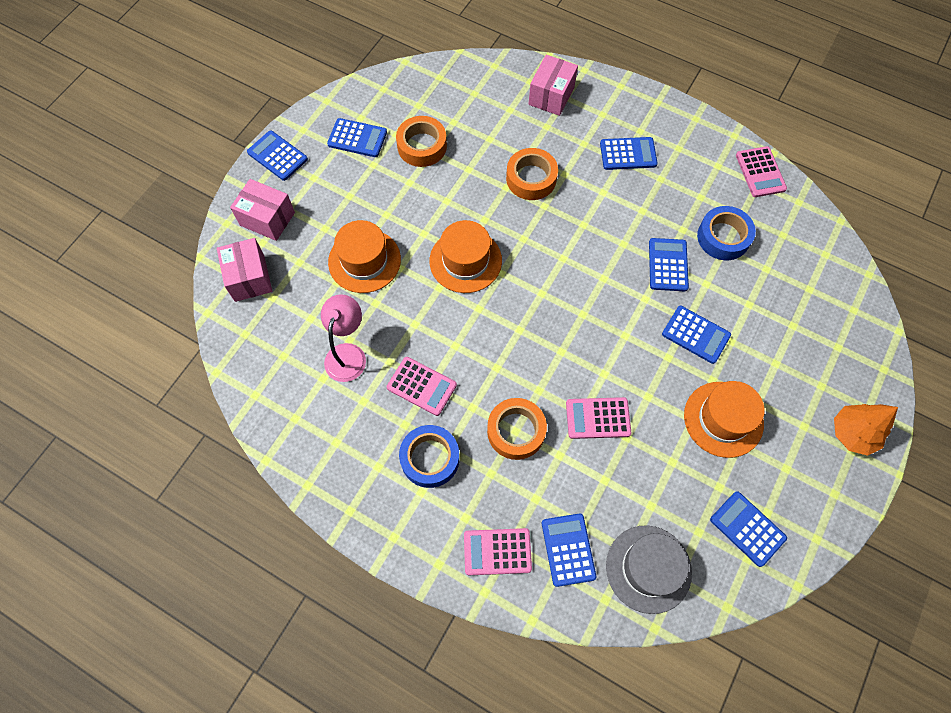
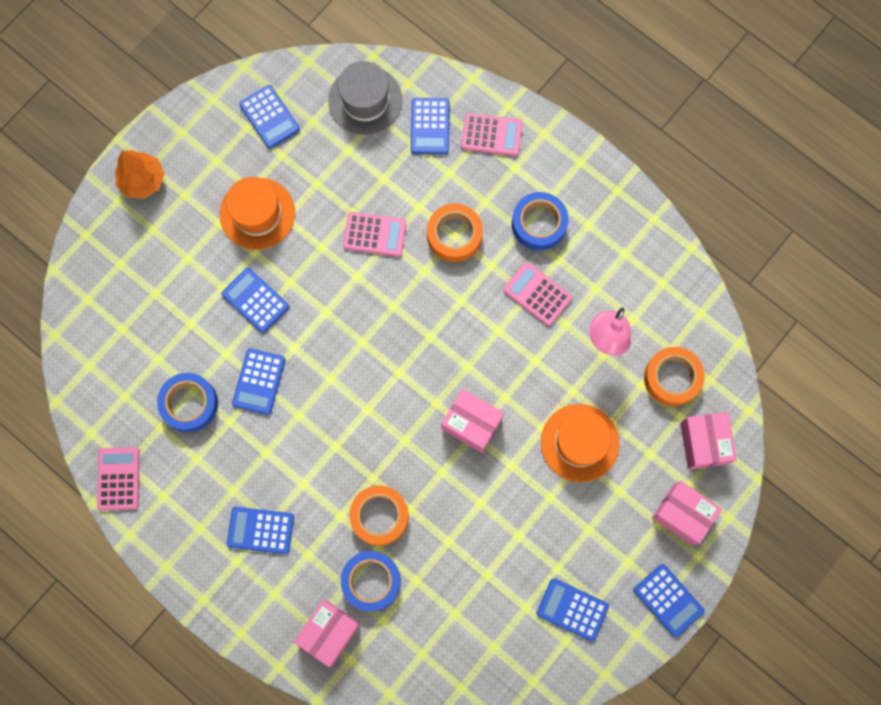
camera: 170 degrees left, 10 degrees up
orange tape [396,116,447,167] -> orange tape moved to [644,347,705,406]
orange hat [430,220,502,293] -> pink box [442,389,504,453]
none -> blue tape [341,551,401,611]

